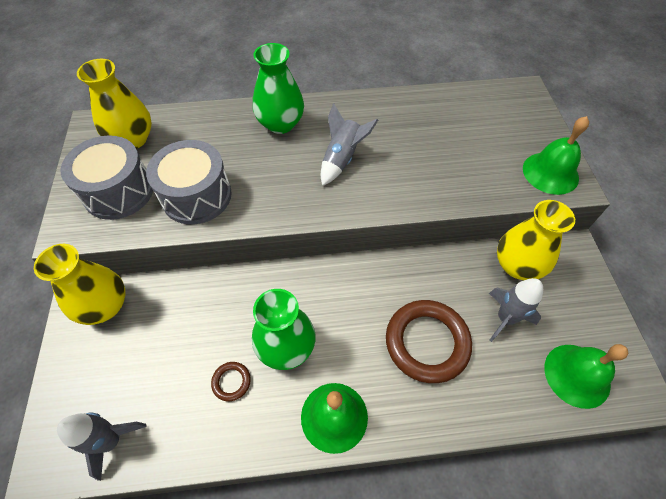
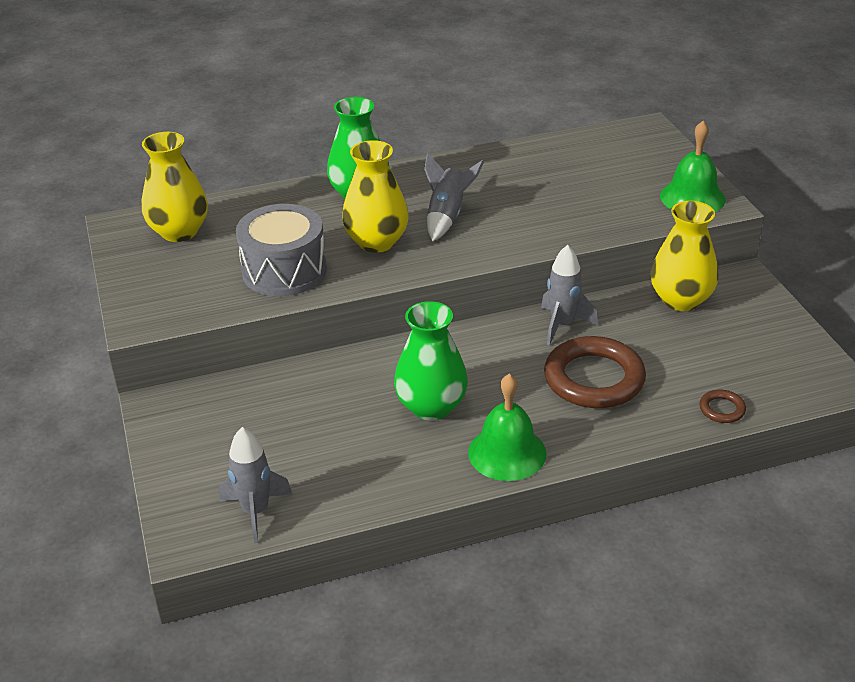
camera: 10 degrees left, 20 degrees down
yellow vase [34,244,126,325] -> yellow vase moved to [342,140,409,253]
grey drum [61,135,153,220] -> none
brown ring [211,362,251,401] -> brown ring moved to [699,390,746,423]
grey rocket [489,278,543,342] -> grey rocket moved to [541,245,598,346]
green bell [544,344,628,409] -> none

